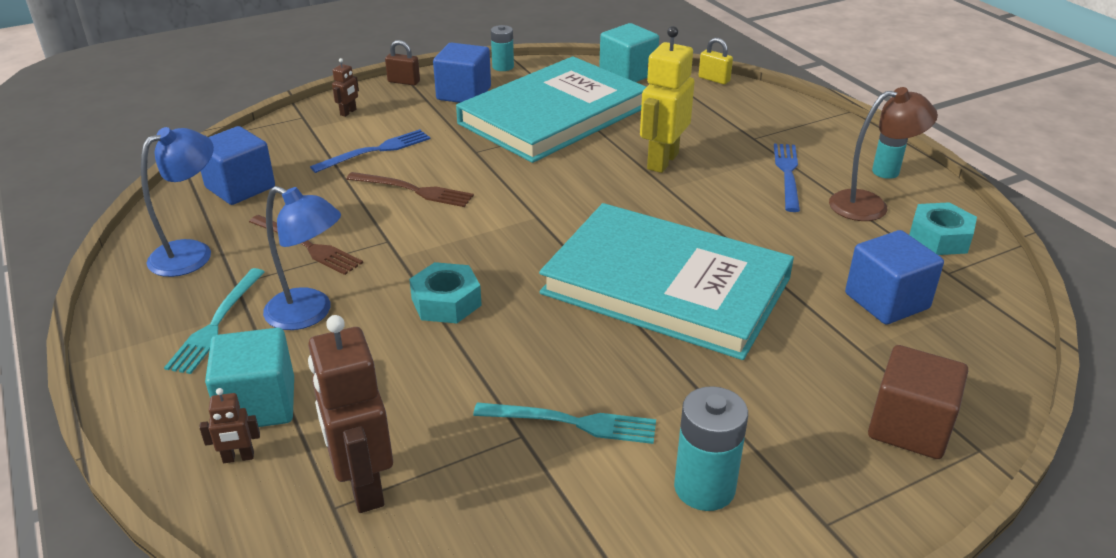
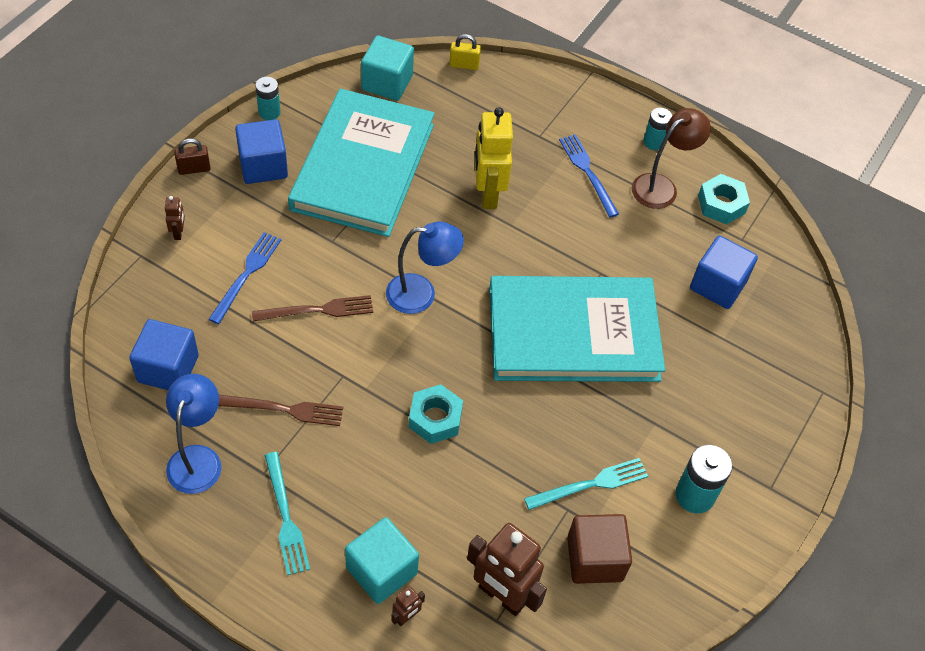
camera: 35 degrees left, 20 degrees up
blue lamp [263,186,341,330] -> blue lamp moved to [386,222,464,314]
brown cube [868,345,968,459] -> brown cube moved to [567,514,632,584]

